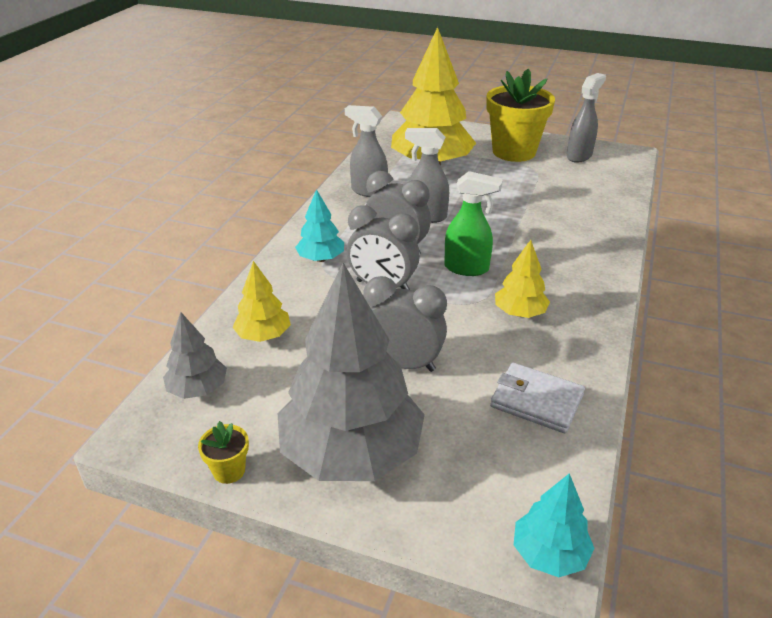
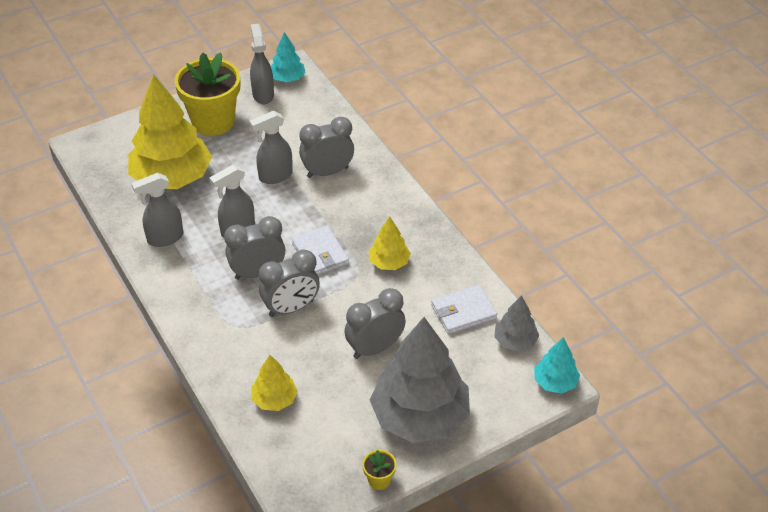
camera: 50 degrees left, 10 degrees up
grey tree [163,312,227,399] -> grey tree moved to [494,295,539,351]
turquoise tree [295,189,344,262] -> turquoise tree moved to [271,32,305,82]
green spray bottle [444,171,503,276] -> white wallet [292,226,349,275]
none -> grey spray bottle [250,111,293,184]
none -> grey clock [299,117,354,178]

